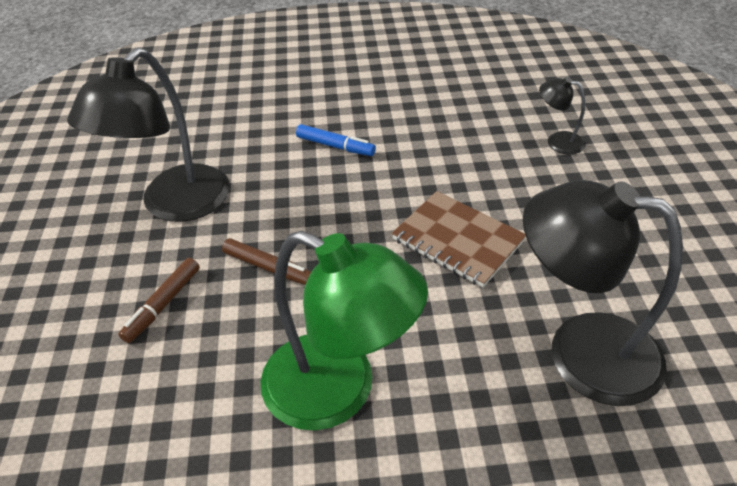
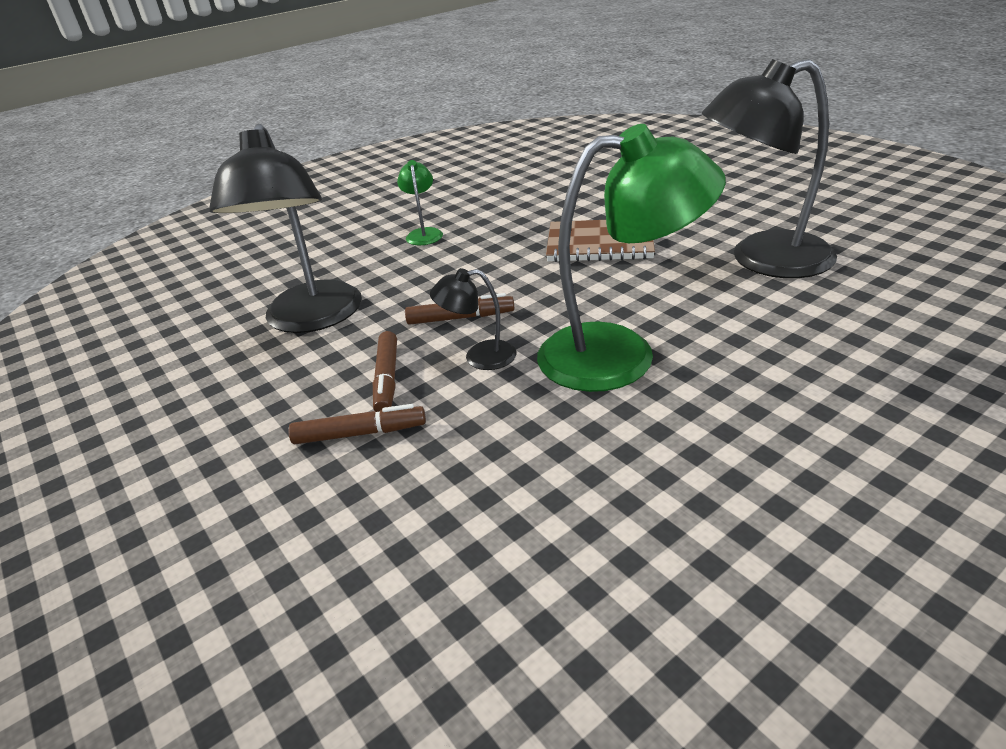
camera: 30 degrees left, 10 degrees down
blue marker [296,124,376,156] -> green lamp [397,160,443,245]
black lamp [539,77,585,155] -> black lamp moved to [430,268,516,370]
none -> brown marker [288,404,426,444]

